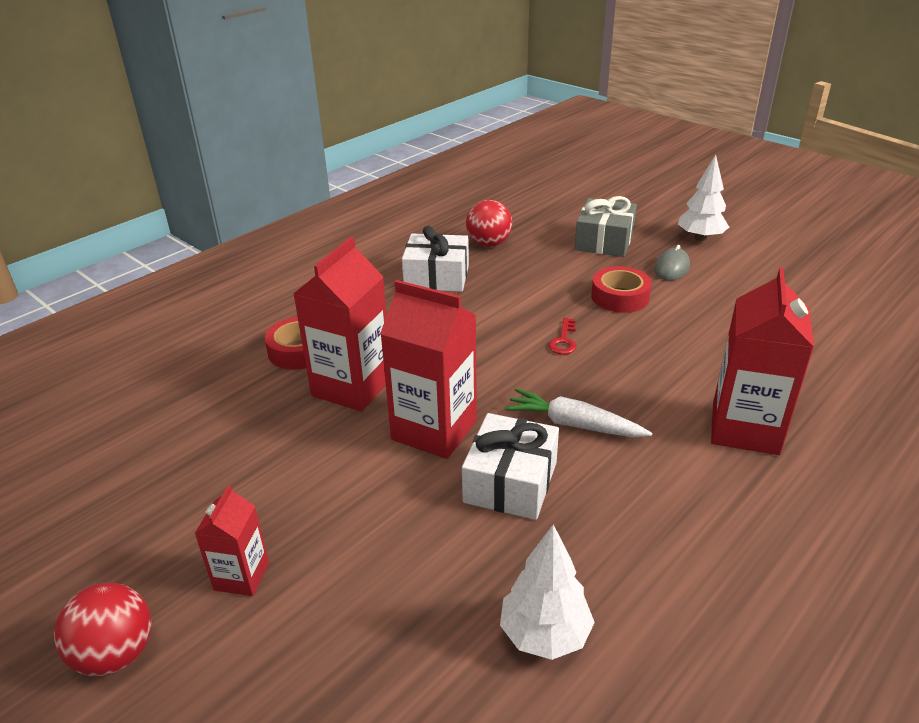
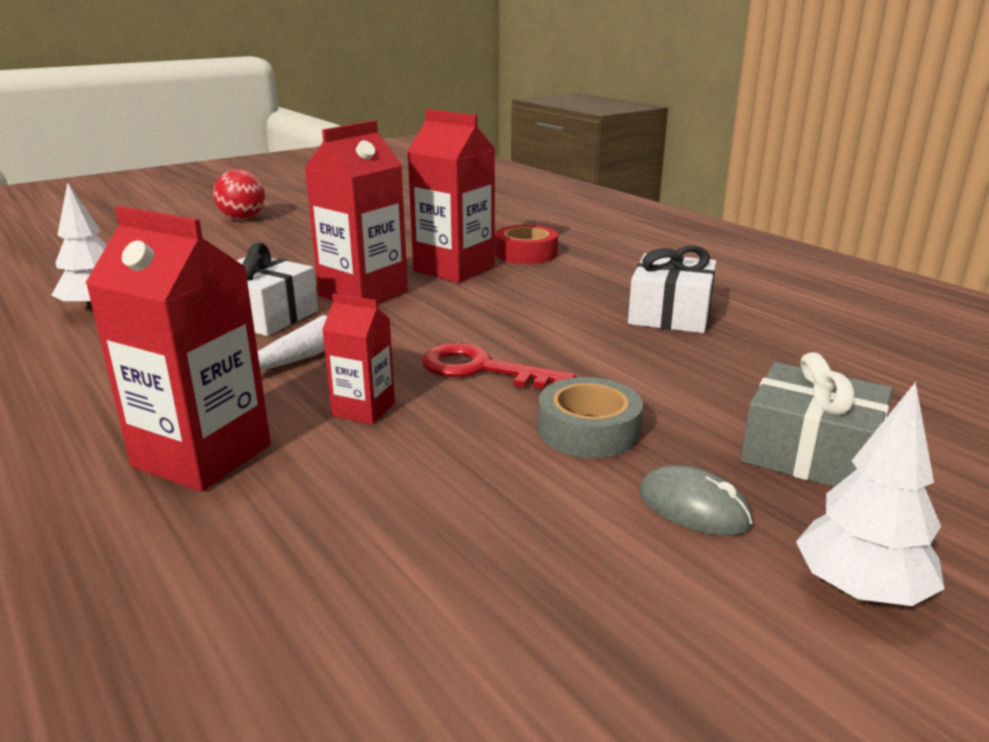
camera: 100 degrees right, 10 degrees down
red carton [195,485,269,596] -> red carton moved to [322,294,395,424]
red ball [466,200,512,247] -> none
red key [548,318,577,355] -> red key [422,343,576,389], size x1.77
red tape [591,266,652,313] -> grey tape [538,377,643,458]

